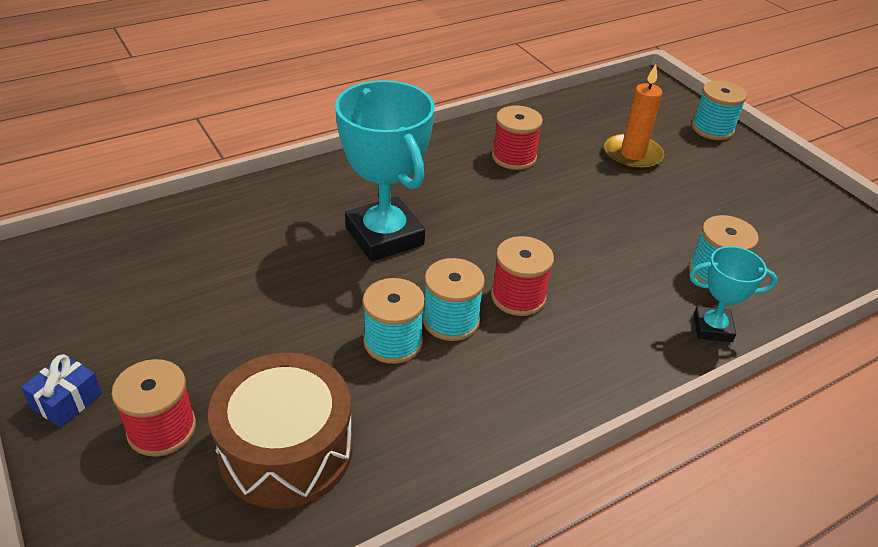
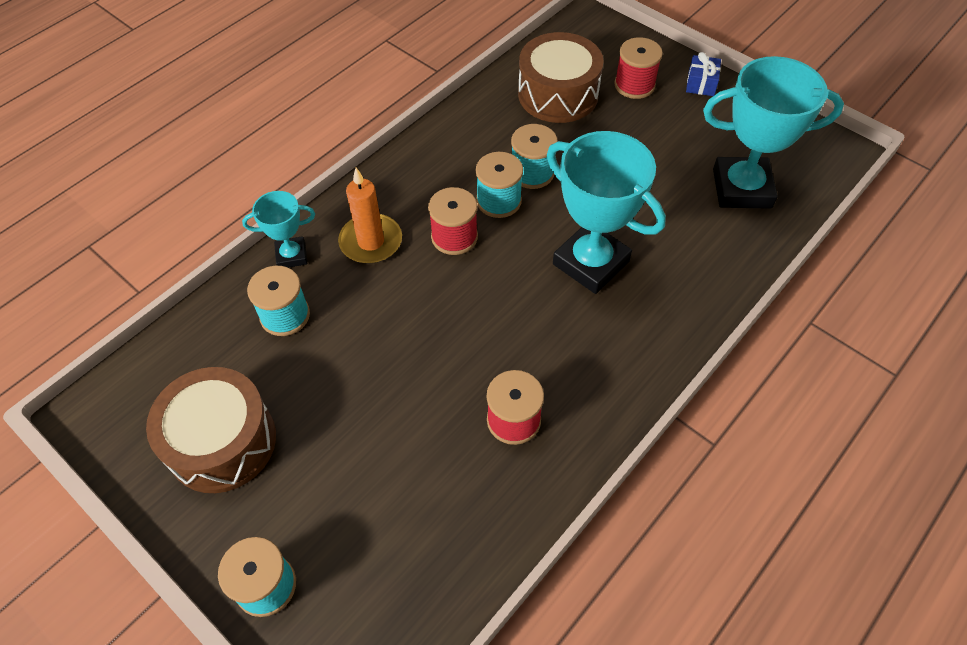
camera: 165 degrees right, 15 degrees up
orange candle [604,64,664,170] -> orange candle moved to [338,168,402,264]
none -> brown drum [146,367,276,493]
none -> turquoise trophy [703,56,844,209]

